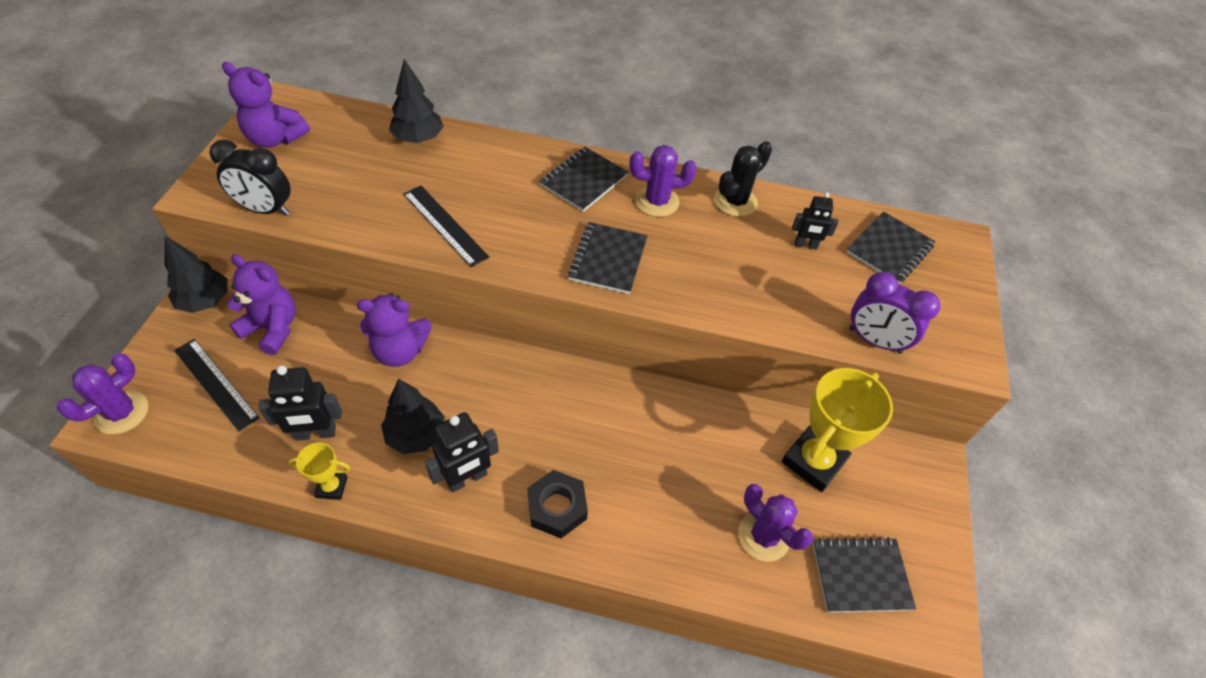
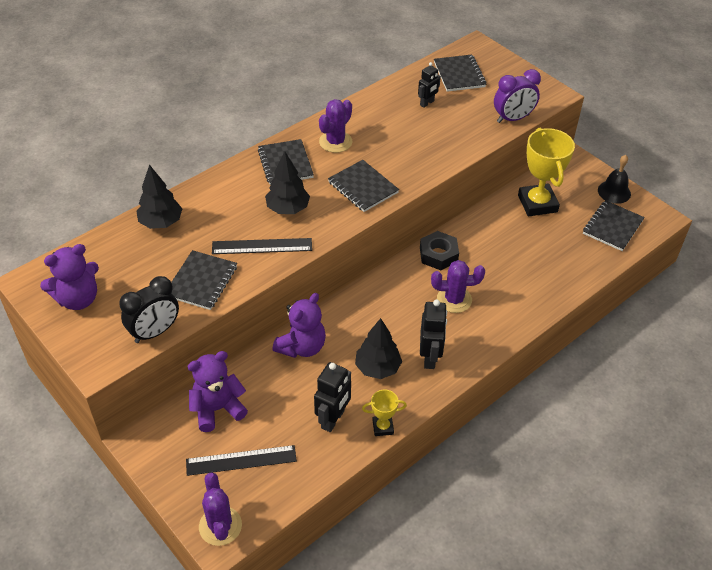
camera: 50 degrees left, 5 degrees down
black tree [164,236,228,313] -> black tree moved to [265,152,310,214]
yellow trophy [288,443,350,500] -> yellow trophy turned 45 degrees clockwise [362,390,407,436]
black nut [527,470,588,538] -> black nut moved to [420,231,459,270]
black cactus [714,141,772,217] -> none
purple cactus [738,484,813,562] -> purple cactus moved to [431,260,485,313]
none -> black notebook [171,250,237,310]
none -> black bell [598,155,631,204]

